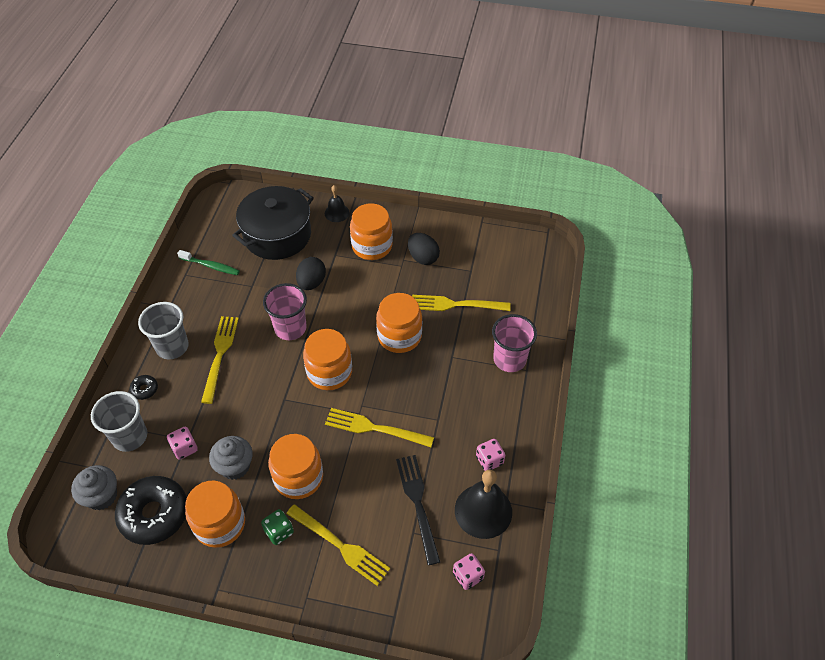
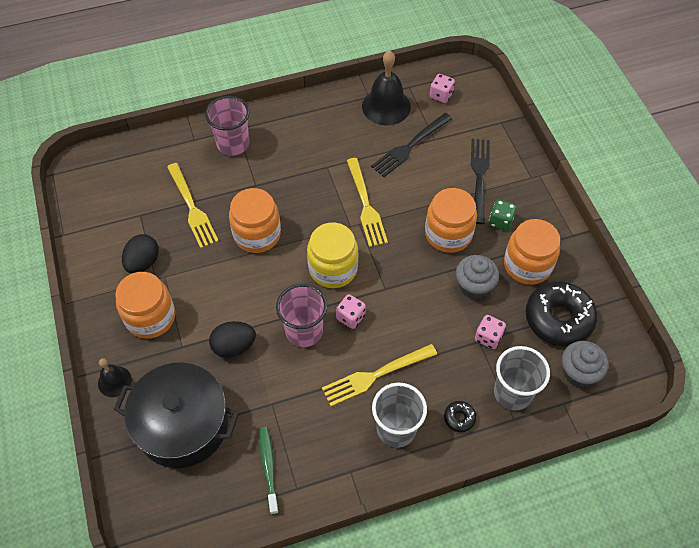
camera: 120 degrees left, 5 degrees up
yellow fork [286,504,390,586] -> black fork [471,139,490,224]
orange jar [303,329,352,390] -> yellow jar [307,222,358,288]
pink dice [476,439,505,471] -> pink dice moved to [336,294,366,329]

